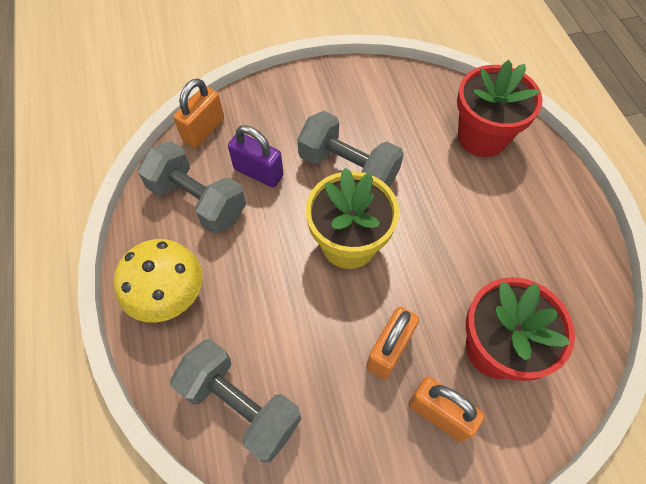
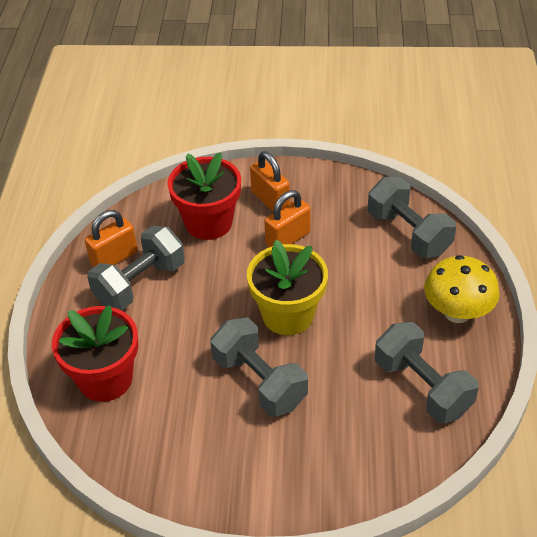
camera: 160 degrees left, 15 degrees down
orange padlock [173,78,224,148] -> orange padlock moved to [85,210,138,267]
purple padlock [228,125,284,188] -> none
none -> grey dumbbell [87,226,185,311]

